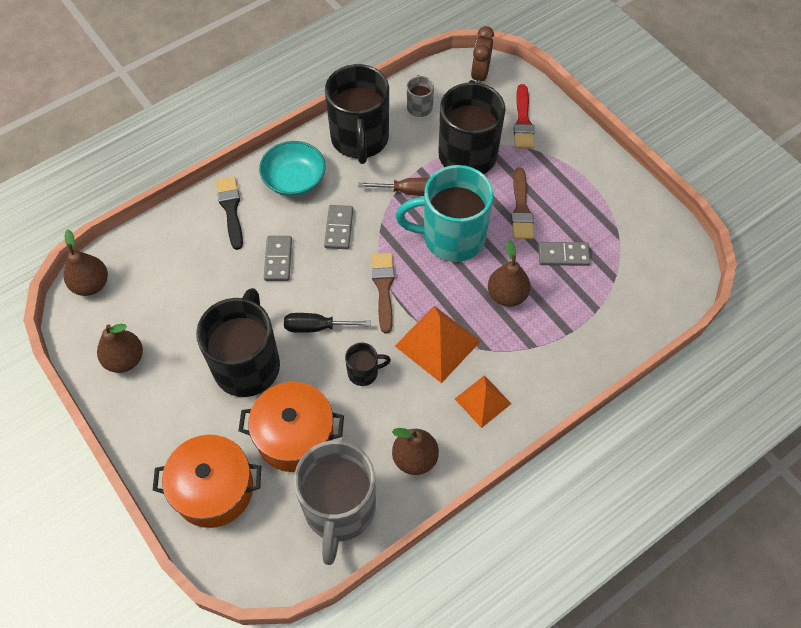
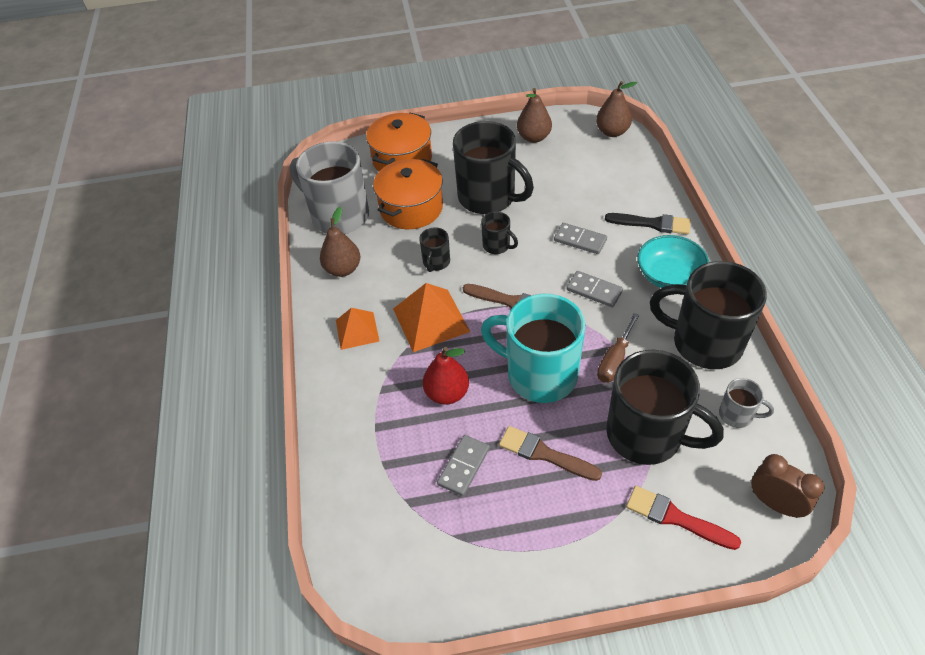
camera: 120 degrees right, 10 degrees down
black screwdriver [284,313,371,333] -> black mug [481,211,518,254]
turquoise mug [396,165,493,262] -> turquoise mug turned 90 degrees counterclockwise [481,294,585,403]
brown pear [488,240,531,307] -> red pear [423,347,469,405]

